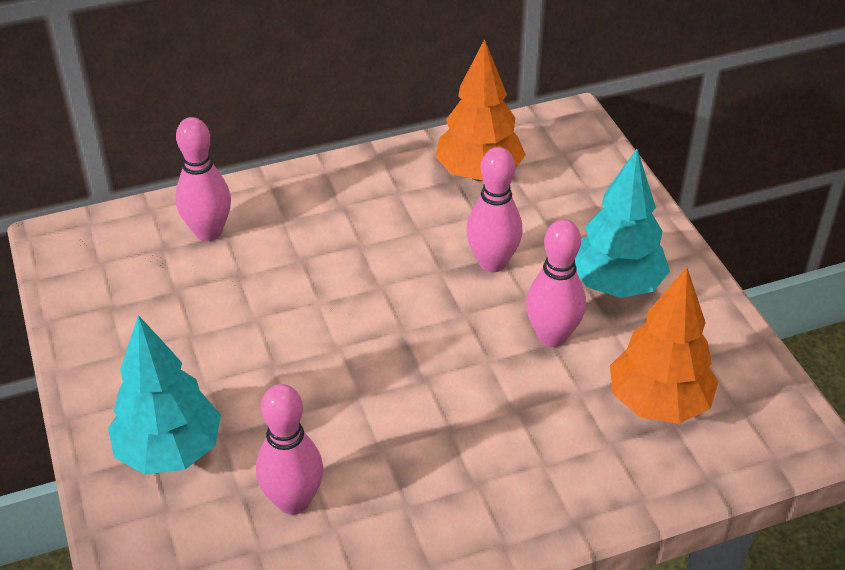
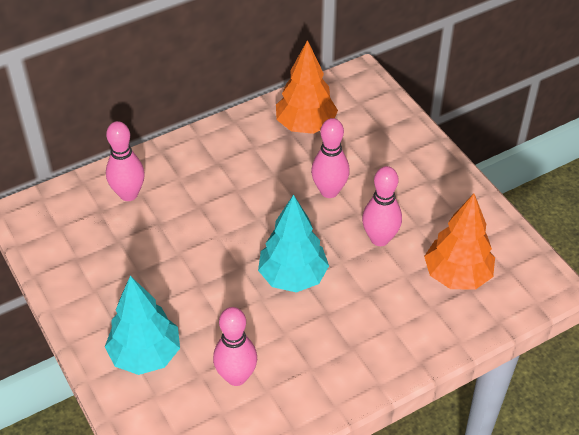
camera: 10 degrees left, 5 degrees up
turquoise tree [575,149,670,298] -> turquoise tree moved to [258,194,329,292]

